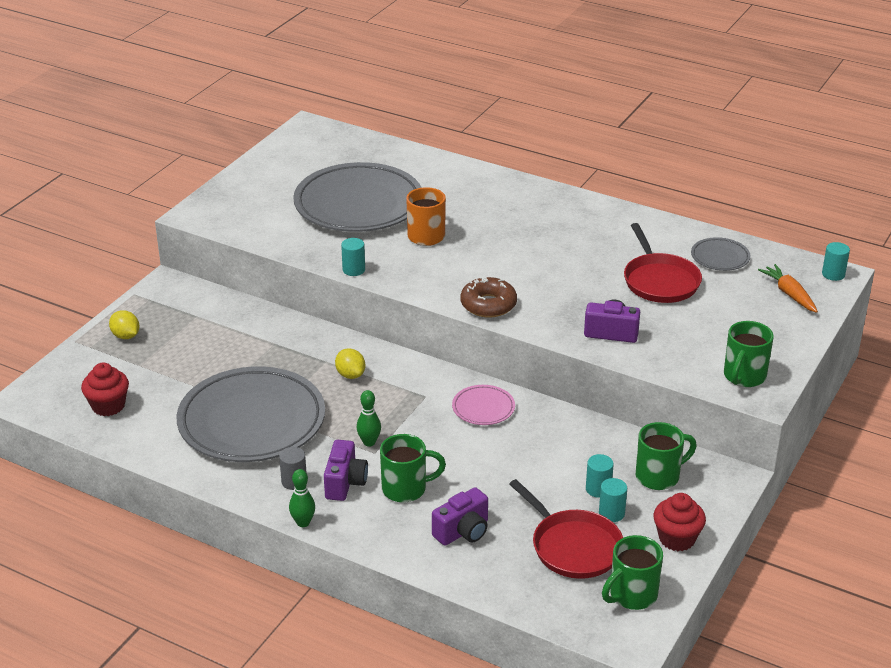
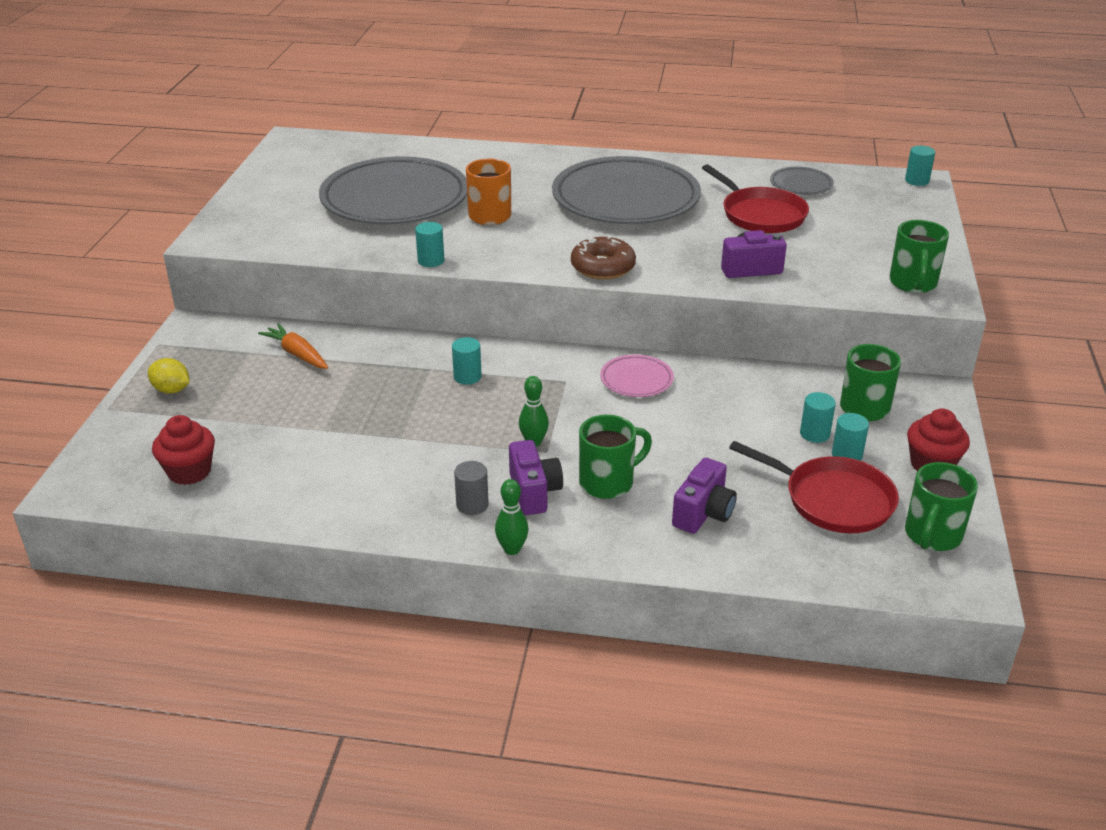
camera: 20 degrees left, 0 degrees up
grey plate [176,366,325,462] -> grey plate moved to [552,156,701,224]
yellow lemon [335,348,365,379] -> turquoise cylinder [452,337,482,385]
orange carrot [758,264,818,313] -> orange carrot moved to [258,323,328,369]

